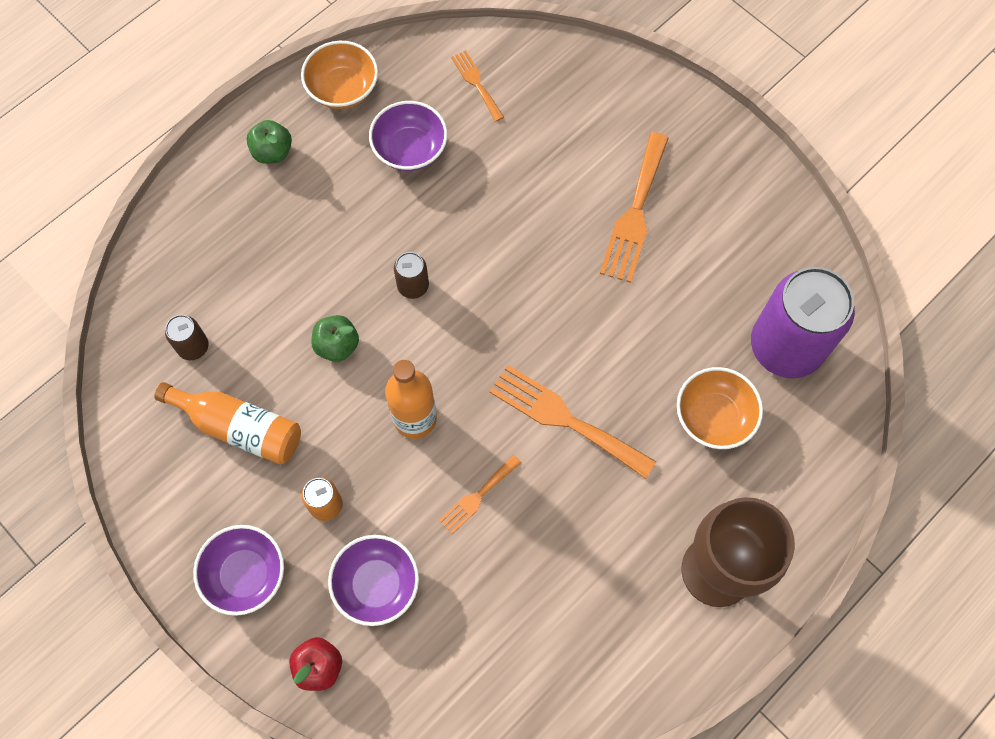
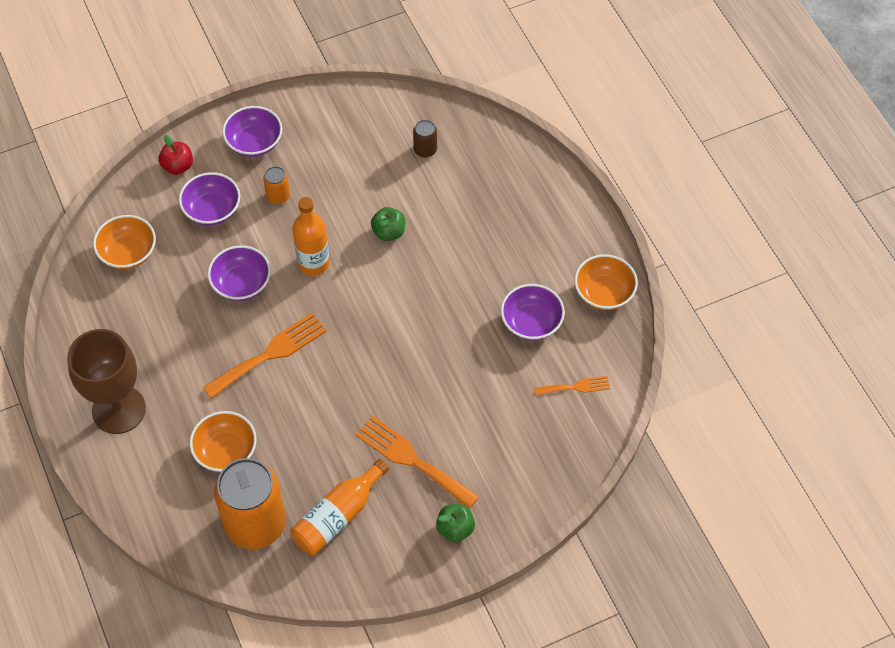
camera: 110 degrees right, 10 degrees down
orange bottle [154,382,301,465] -> orange bottle moved to [290,459,389,555]
green apple [246,120,292,164] -> green apple moved to [436,504,475,542]
brown can [394,252,429,299] -> none
orange fork [439,455,521,534] -> purple bowl [208,245,271,301]
purple can [751,267,855,378] -> orange can [214,458,286,549]
none -> orange bowl [93,215,156,269]

